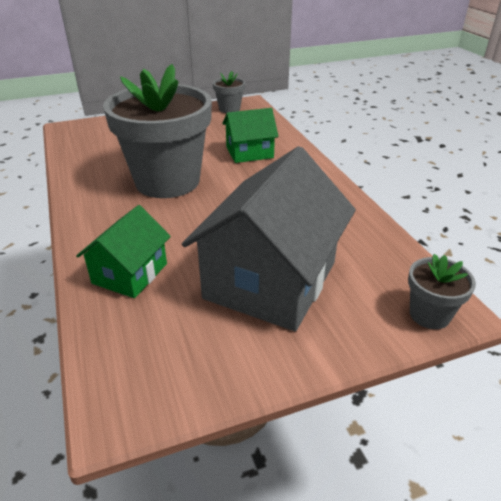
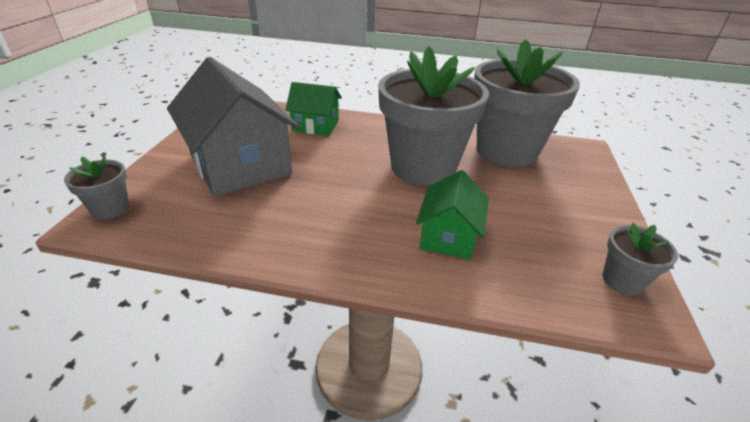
camera: 120 degrees right, 0 degrees up
green house [76,205,171,298] -> green house turned 45 degrees counterclockwise [285,82,342,136]
none -> grey flower pot [474,39,580,167]

